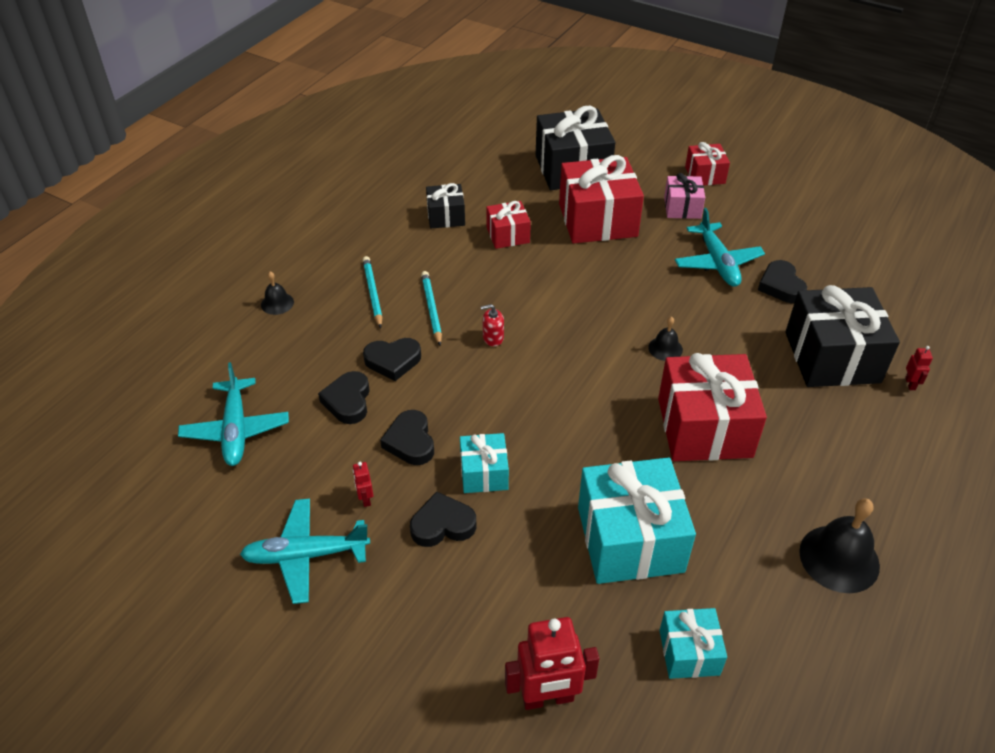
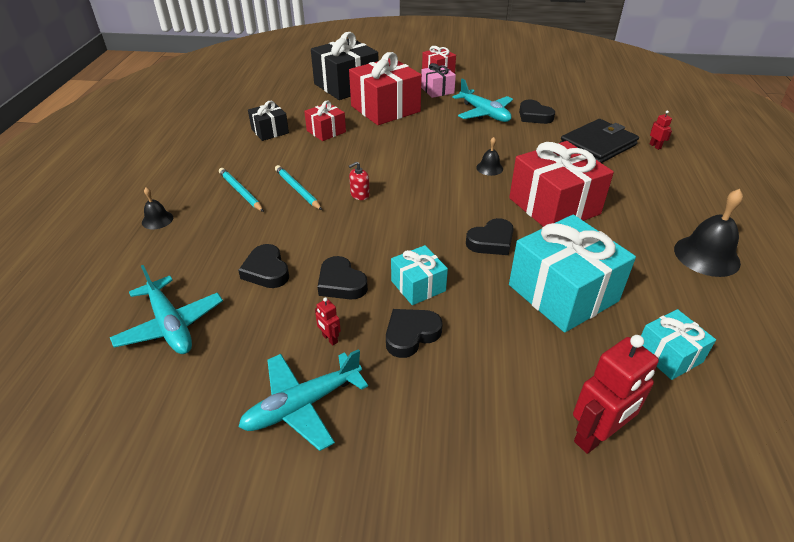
camera: 25 degrees left, 5 degrees down
black heart [363,338,421,381] -> black heart moved to [466,218,514,255]
black gift [785,285,900,387] -> black wallet [560,119,639,163]

